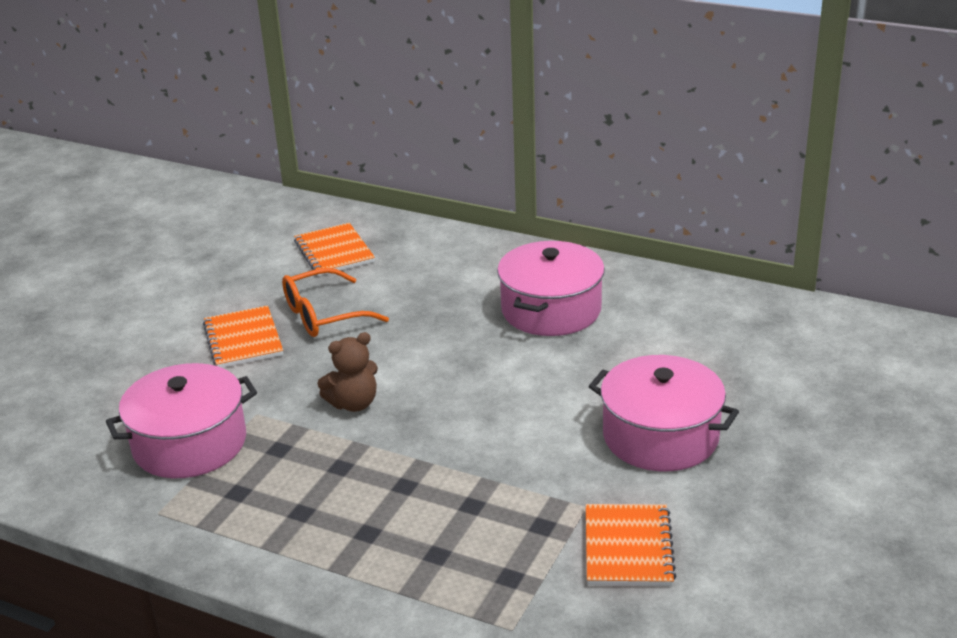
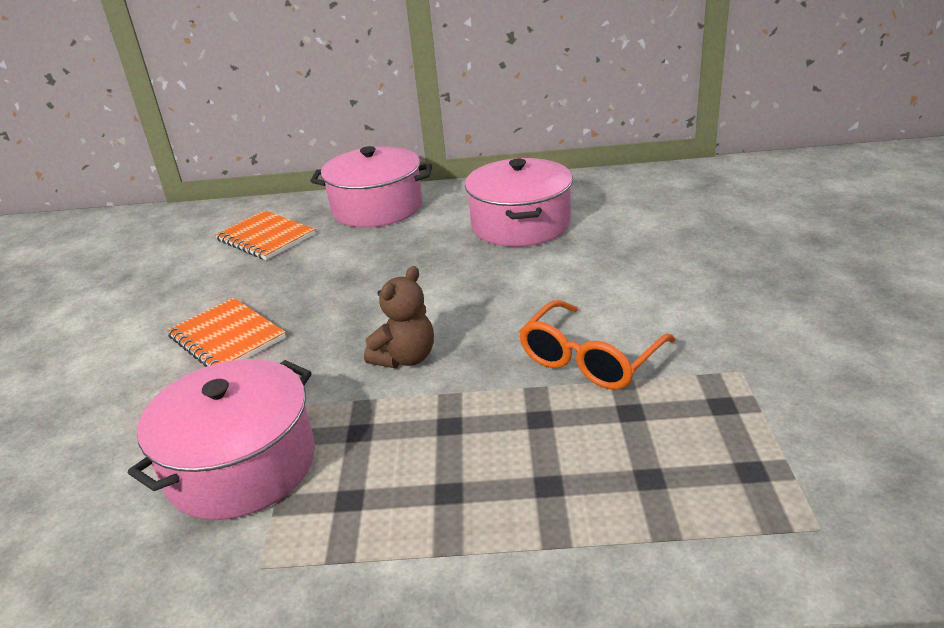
camera: 25 degrees left, 0 degrees up
orange glasses [282,268,389,337] -> orange glasses moved to [519,300,676,390]
orange notebook [586,504,676,586] -> none
pink pot [589,355,739,471] -> pink pot moved to [310,146,432,228]

